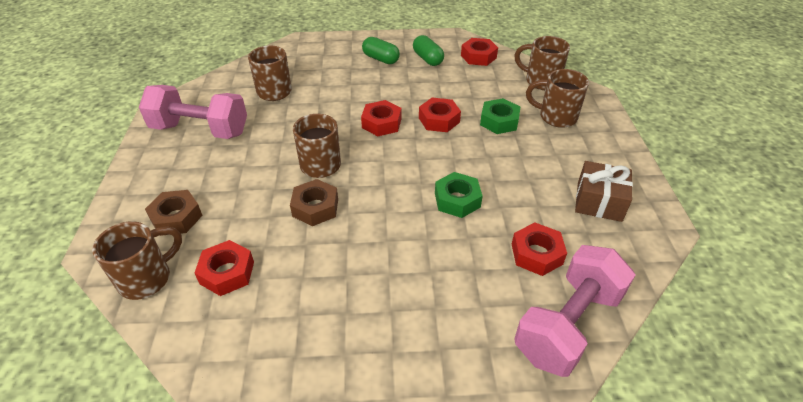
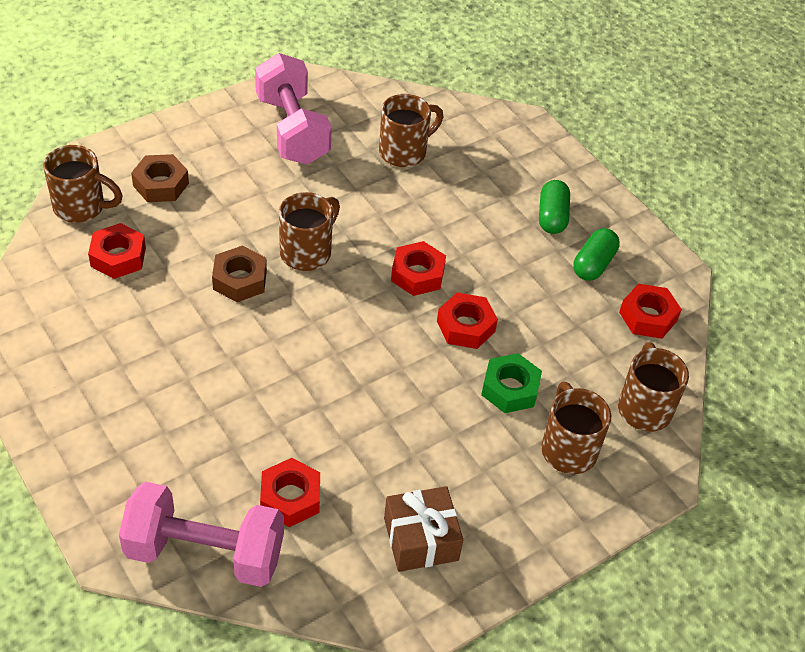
camera: 55 degrees right, 5 degrees up
green nut [435,172,483,218] -> none

